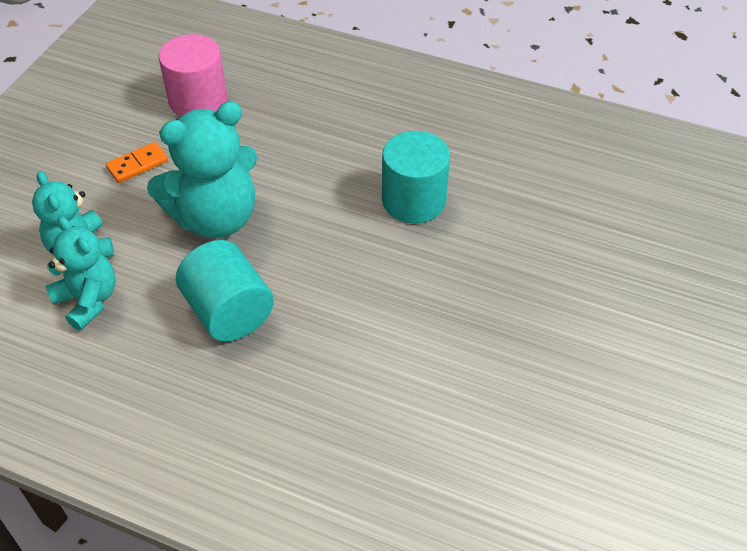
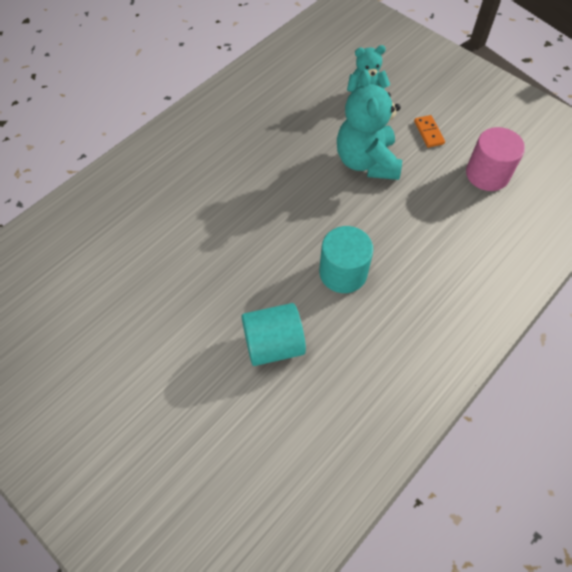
camera: 110 degrees right, 10 degrees up
turquoise teddy bear [46,216,116,331] -> none
turquoise cylinder [176,240,274,341] -> turquoise cylinder moved to [241,303,306,366]

